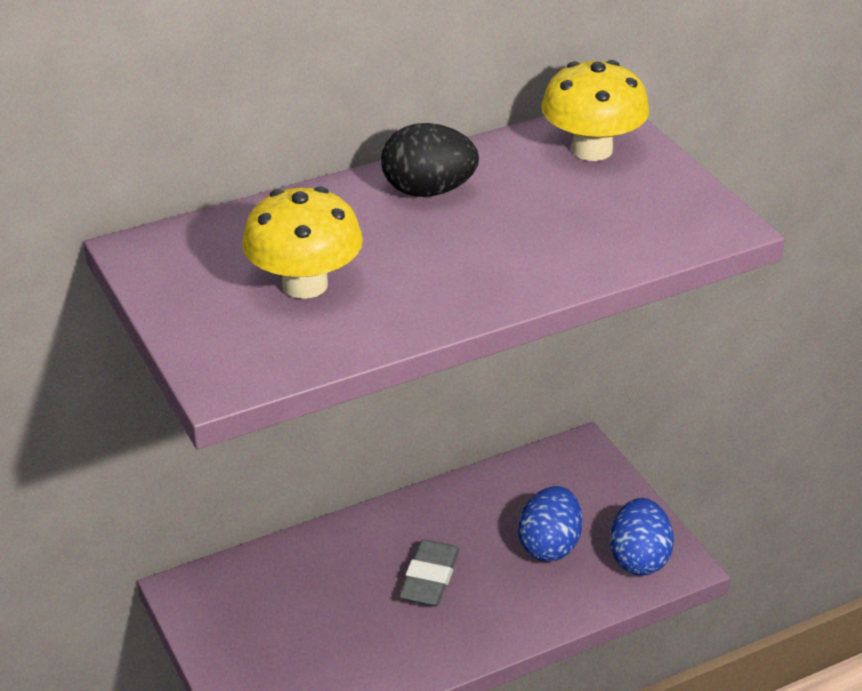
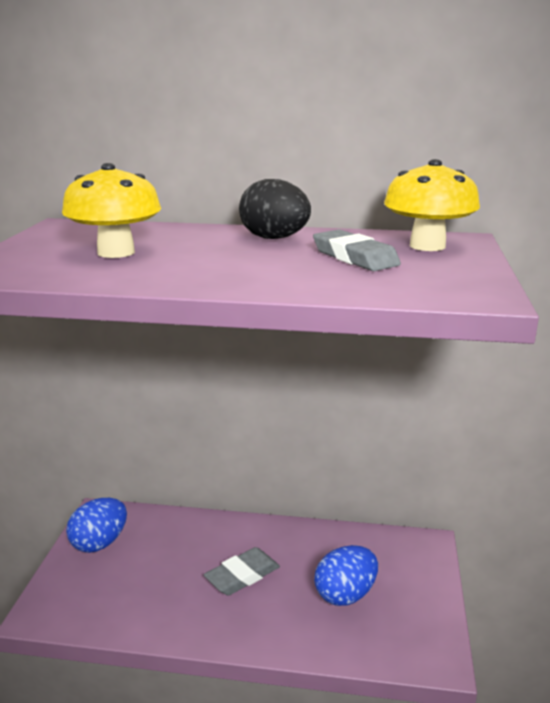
camera: 35 degrees right, 15 degrees down
blue egg [610,498,674,576] -> blue egg moved to [66,498,127,553]
none -> grey eraser [313,229,401,271]

